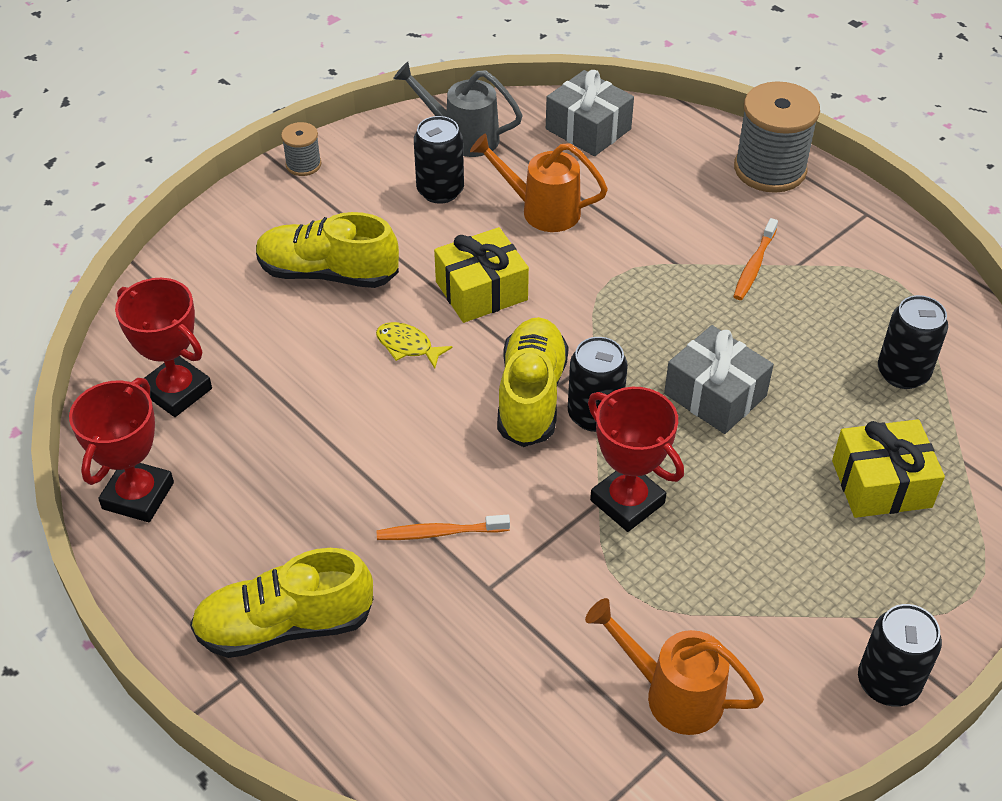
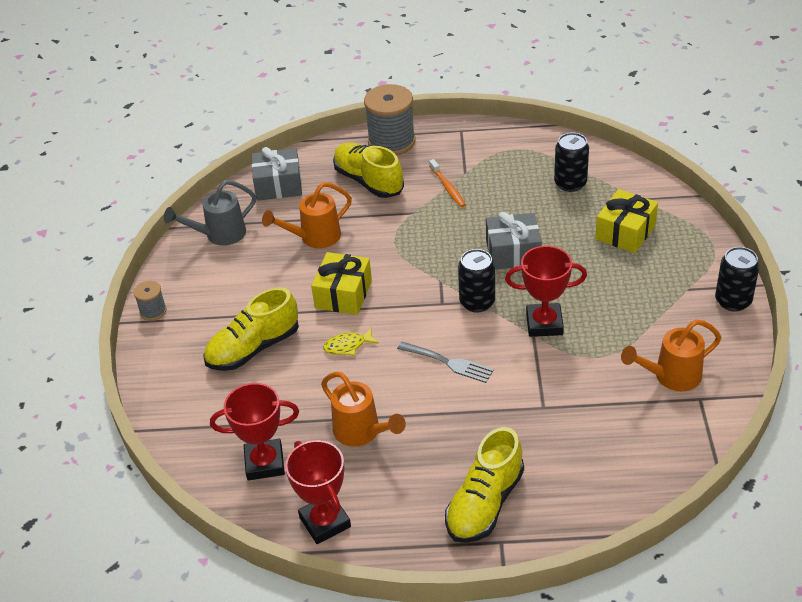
camera: 45 degrees left, 5 degrees down
orange toothbrush [377,515,510,540] -> none
black can [414,116,464,204] -> none
yellow shoe [497,317,569,447] -> yellow shoe moved to [333,142,404,198]
none -> orange watering can [321,372,406,447]
none -> grey fork [397,341,494,383]

